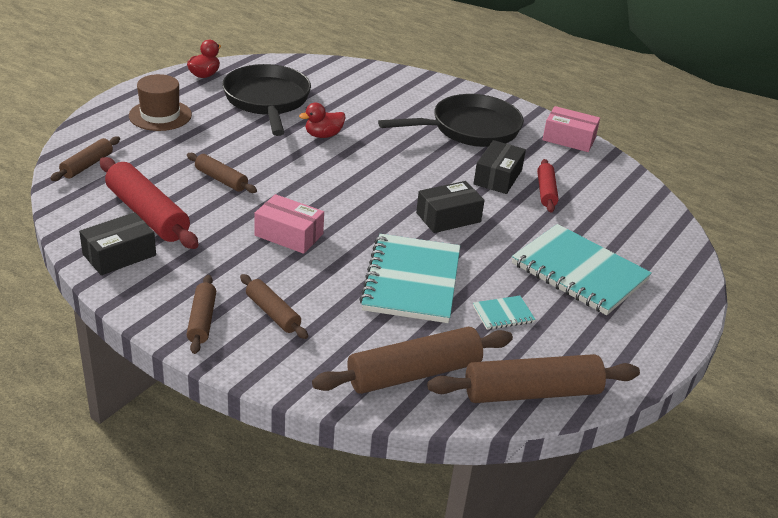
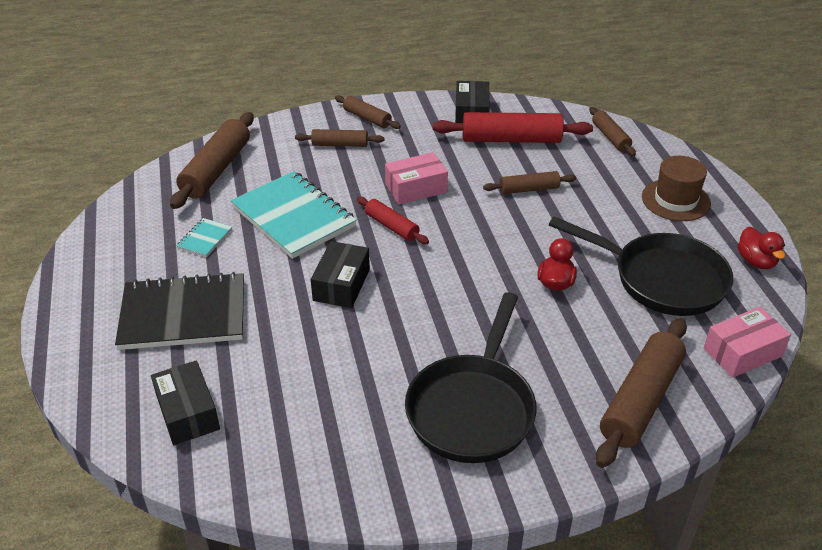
camera: 135 degrees right, 5 degrees up
brown rolling pin [427,354,640,403] -> brown rolling pin moved to [596,318,687,468]
black box [473,140,526,194] -> black box moved to [151,360,220,445]
turquoise notebook [512,224,652,315] -> black notebook [115,272,244,350]
red rolling pin [537,159,559,213] -> red rolling pin moved to [357,197,429,244]
pink box [542,106,600,152] -> pink box moved to [704,307,791,377]

